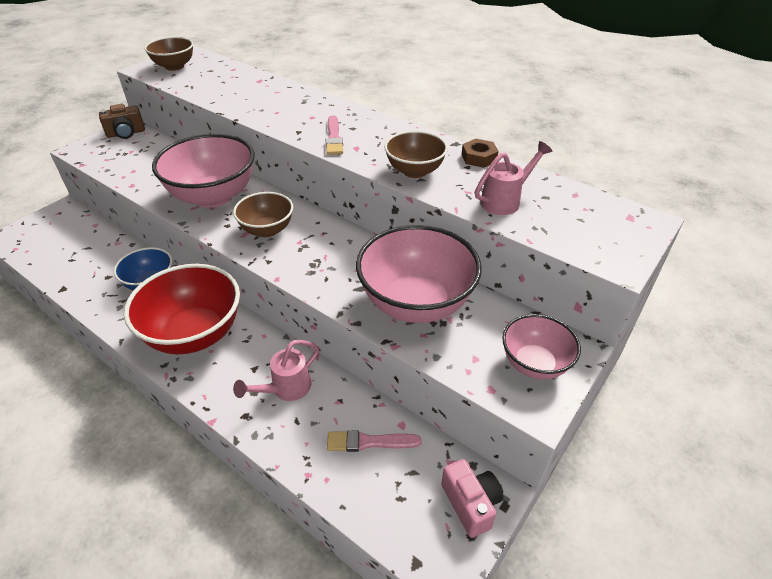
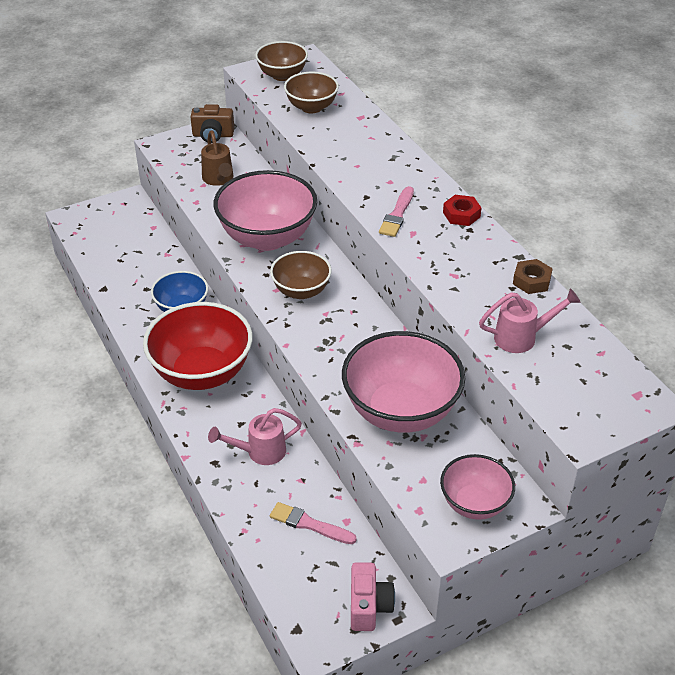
camera: 25 degrees right, 0 degrees up
brown bowl [384,131,448,178] -> brown bowl moved to [284,72,339,113]
none -> brown watering can [201,130,234,186]
none -> red nut [443,195,481,226]

